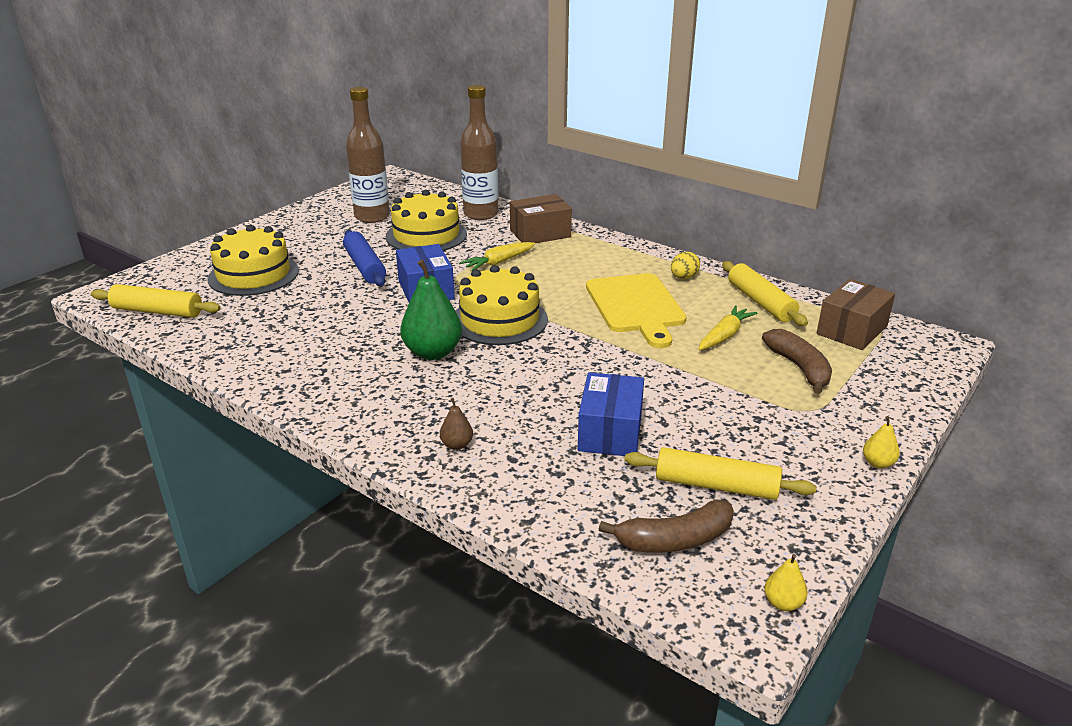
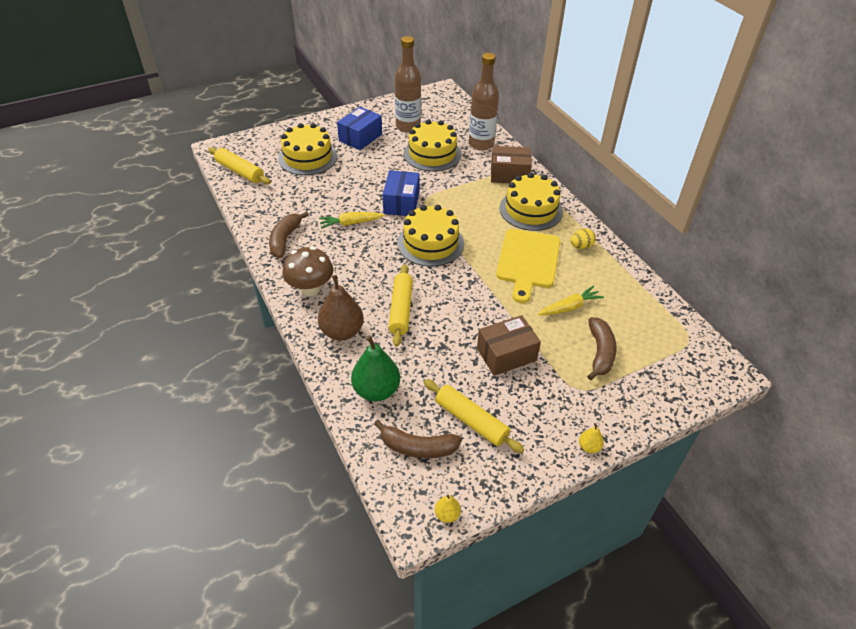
camera: 25 degrees right, 15 degrees up
blue rolling pin [343,230,386,286] -> none
green pear [400,260,462,360] -> green pear moved to [351,335,400,401]
brown pear [440,398,473,450] -> brown pear [318,275,364,341], size x2.12
yellow carrot [460,242,535,271] -> yellow carrot moved to [319,212,384,229]
blue box [578,372,644,456] -> blue box moved to [337,107,382,150]
yellow rolling pin [722,261,808,326] -> yellow rolling pin moved to [388,264,413,347]
brown box [817,279,895,350] -> brown box moved to [477,315,541,376]
none -> brown banana [269,211,309,258]
none -> brown mushroom [282,247,333,296]
none -> yellow cake [500,172,563,231]

